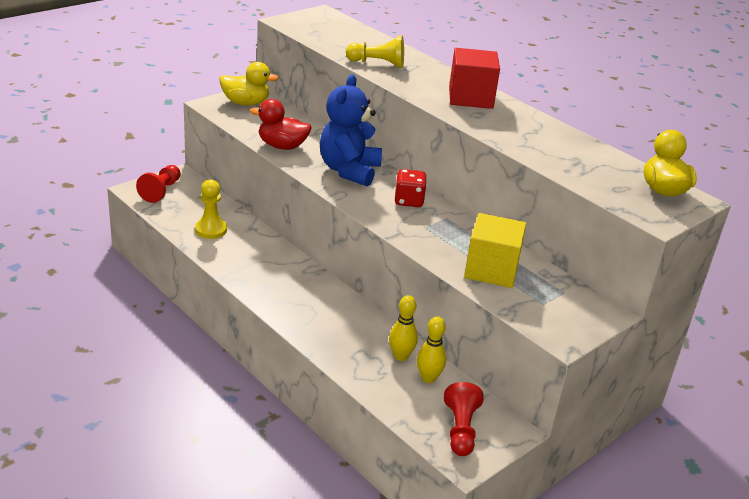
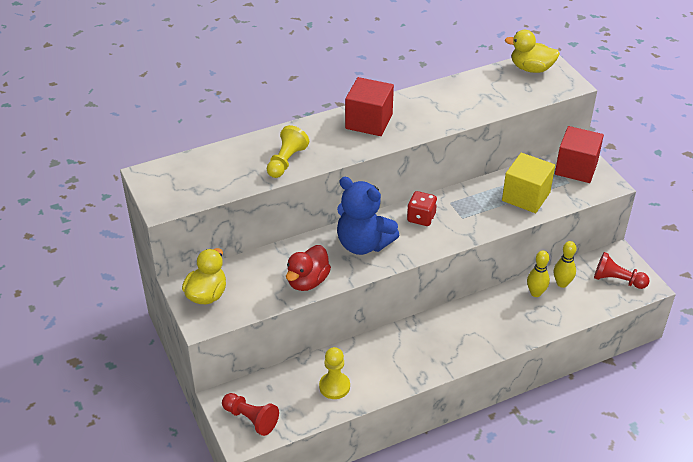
camera: 70 degrees left, 10 degrees up
none -> red cube [555,126,604,183]

